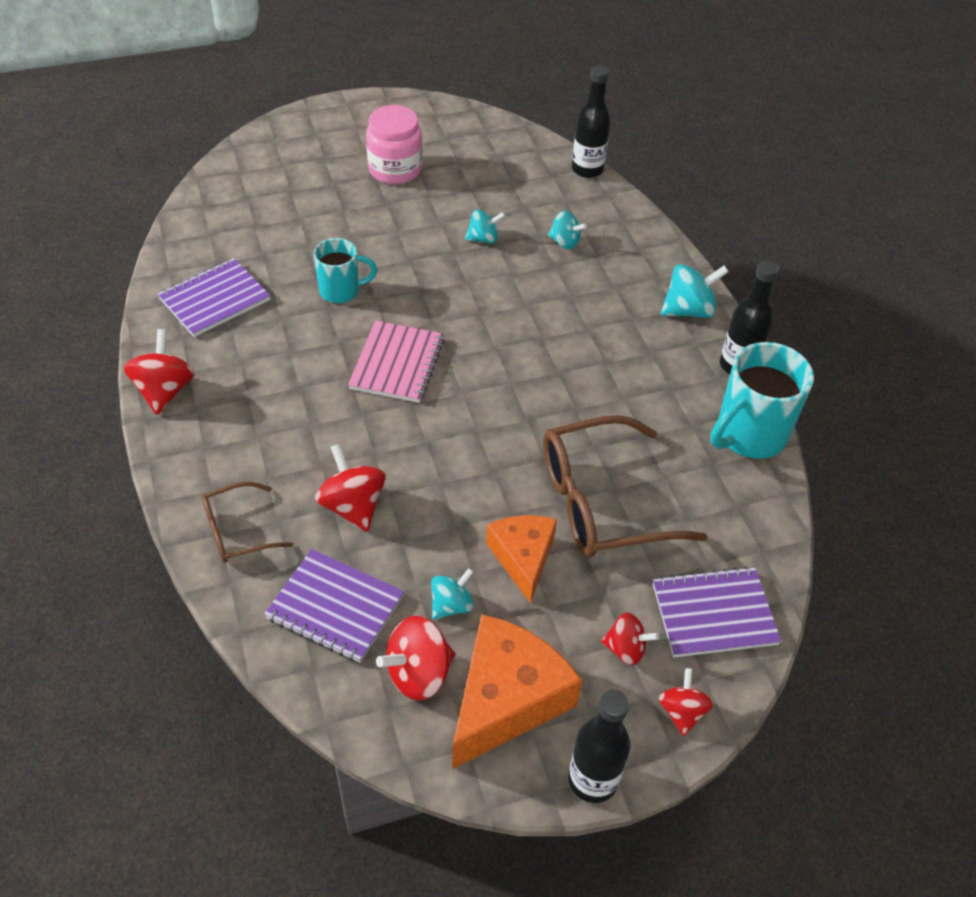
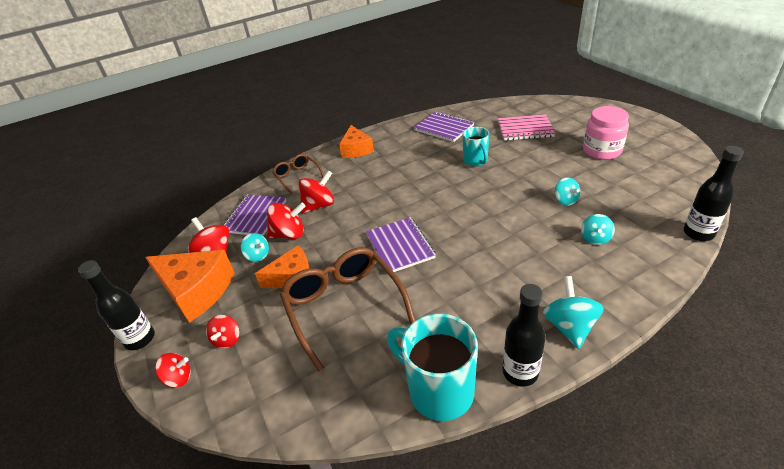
camera: 85 degrees right, 10 degrees down
red spinning top [124,329,195,415] -> red spinning top moved to [267,203,306,239]
pink notebook [348,321,444,403] -> pink notebook moved to [498,114,555,141]
purple notebook [653,566,782,657] -> purple notebook moved to [366,217,436,272]
turquoise spinning top [661,264,729,318] -> turquoise spinning top turned 150 degrees counterclockwise [543,276,604,349]
none -> orange cheese [339,125,374,158]

